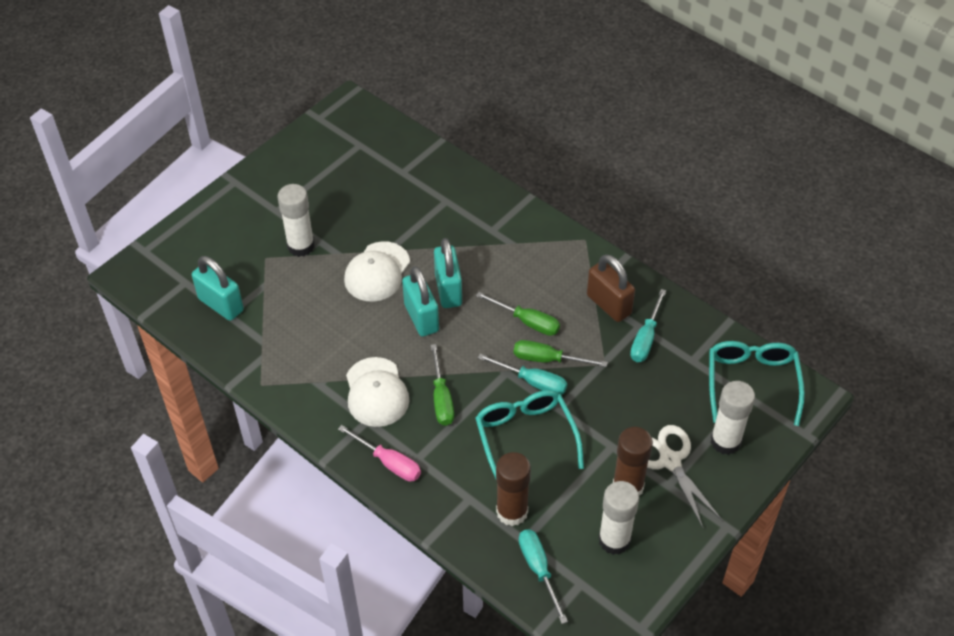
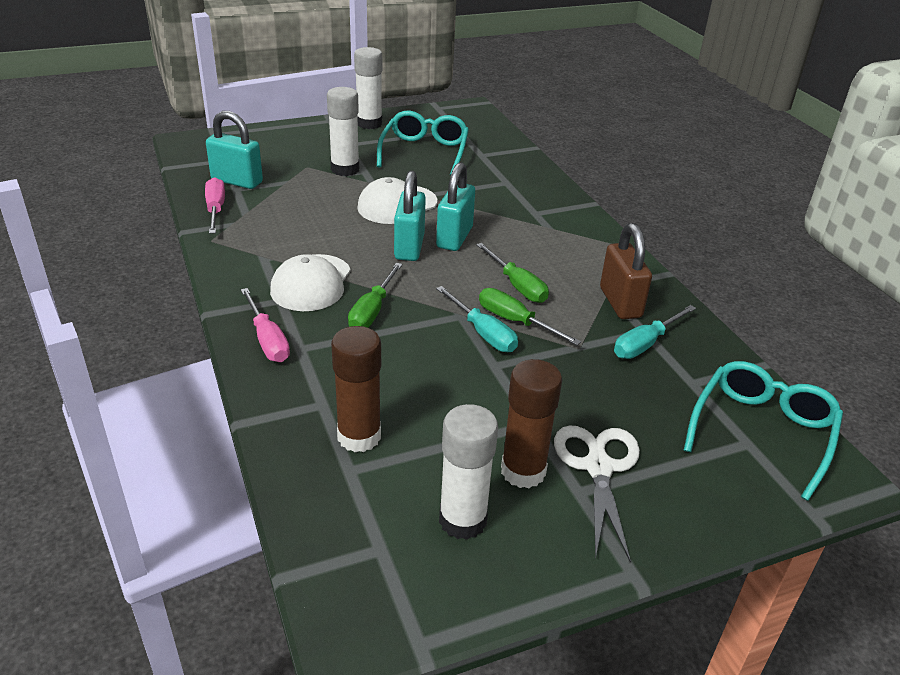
camera: 25 degrees right, 15 degrees down
turquoise padlock [192,256,244,321] -> turquoise padlock turned 45 degrees counterclockwise [206,111,263,189]
turquoise glasses [475,390,584,479] -> turquoise glasses moved to [377,111,469,175]
turquoise screwdriver [519,529,568,624] -> none
white glue stick [711,381,755,455] -> white glue stick moved to [354,47,382,129]
none -> pink screwdriver [205,177,225,234]

